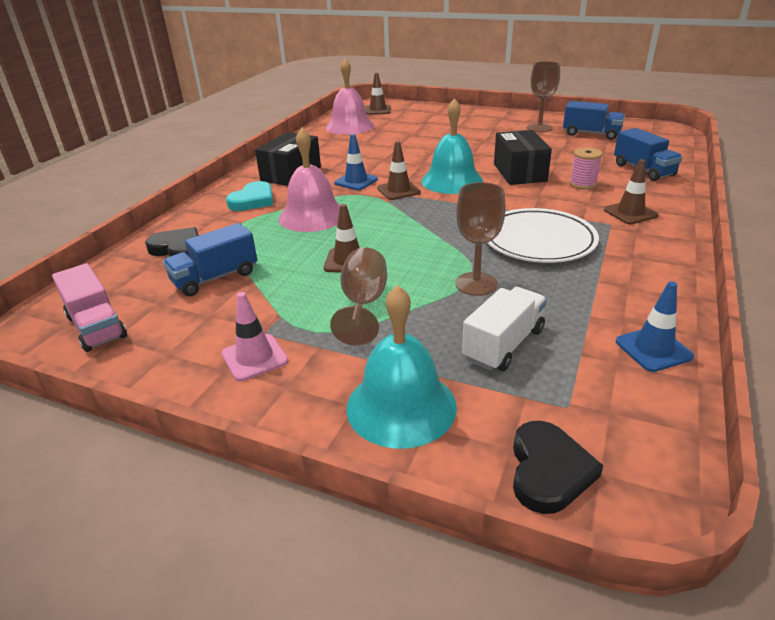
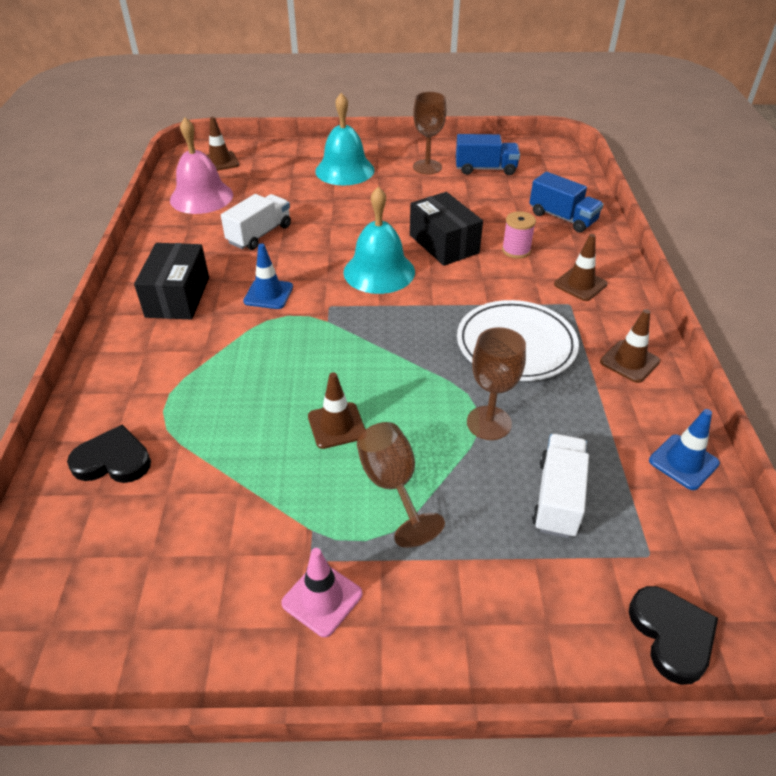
camera: 25 degrees left, 10 degrees up
pink truck [52,263,127,352] -> none
blue truck [163,223,257,296] -> none
turquoise heart [226,181,273,211] -> none
pink bell [279,128,340,232] -> none
turquoise bell [346,285,457,449] -> turquoise bell moved to [315,93,374,185]
brown traffic cone [377,141,421,200] -> brown traffic cone moved to [600,309,660,383]
none -> white truck [221,194,291,250]

